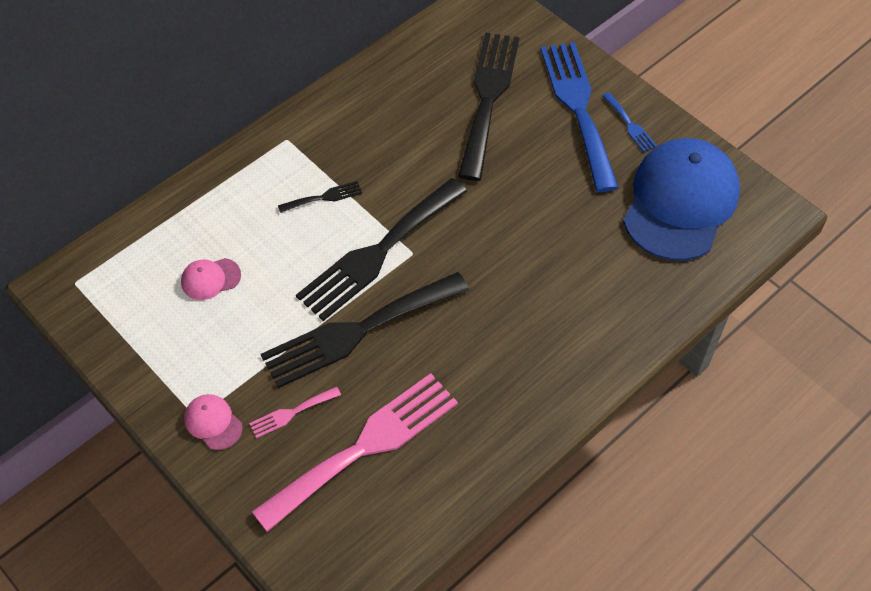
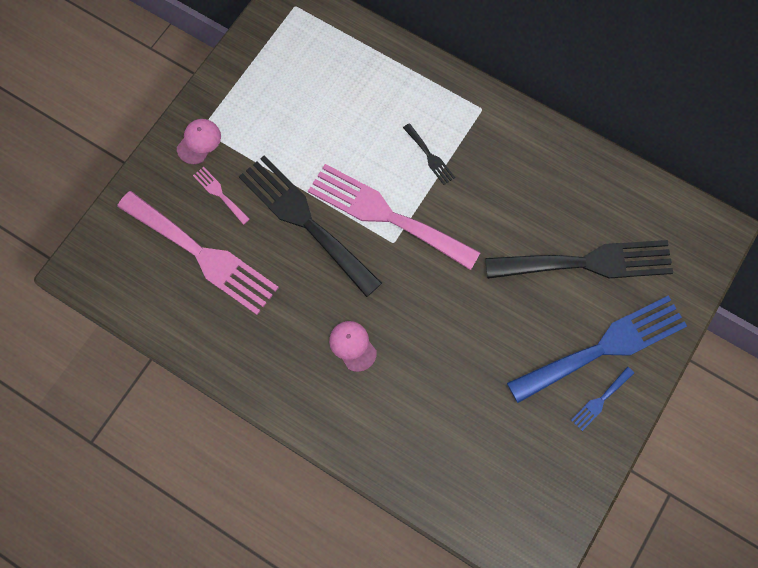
camera: 75 degrees right, 15 degrees up
pink cap [181,258,241,300] -> pink cap moved to [329,321,377,372]
black fork [296,178,468,321] -> pink fork [308,164,481,270]
blue cap [623,138,740,261] -> none

